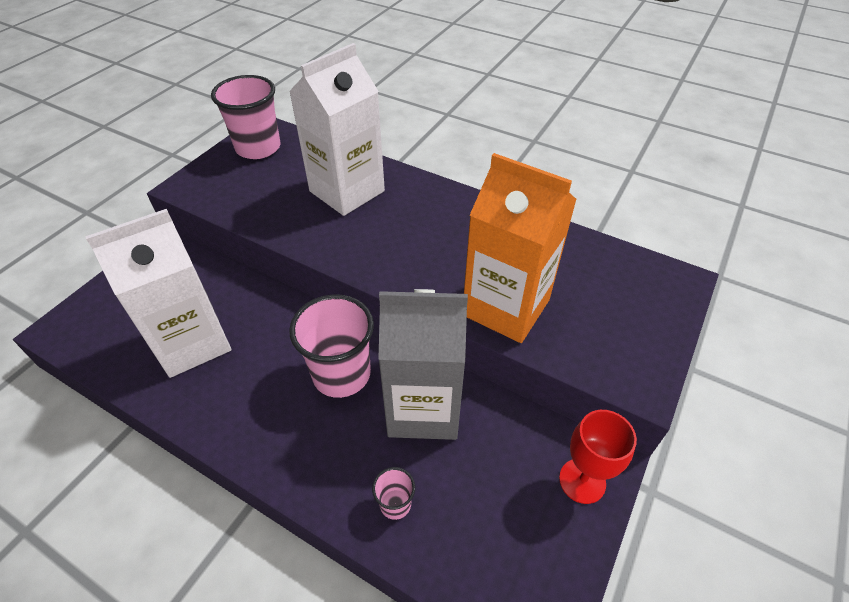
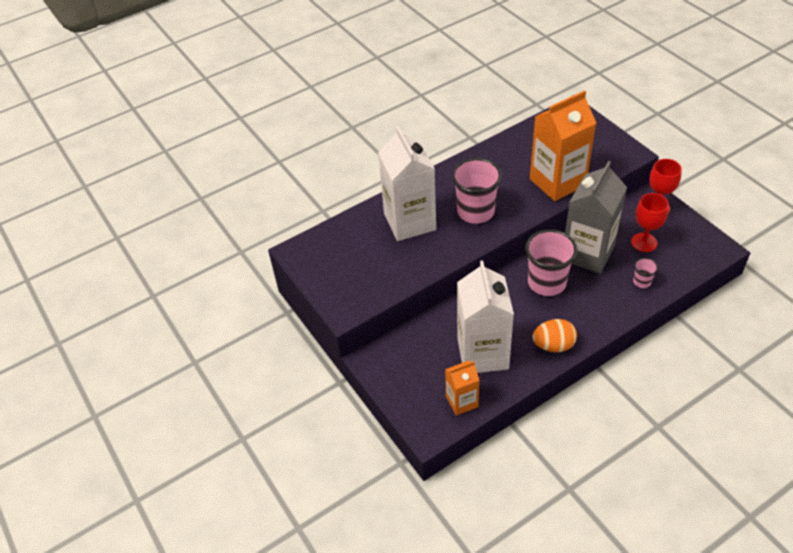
camera: 60 degrees left, 0 degrees up
pink cup [211,75,280,159] -> pink cup moved to [452,158,502,224]
none -> orange carton [445,361,479,416]
none -> orange egg [532,319,577,352]
none -> red goblet [631,193,669,252]

